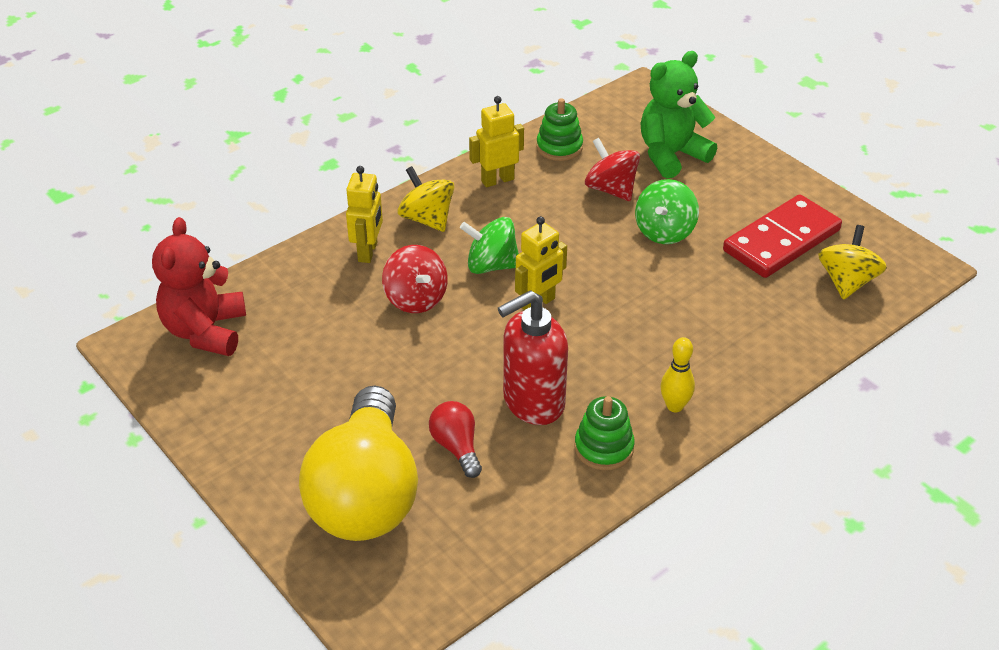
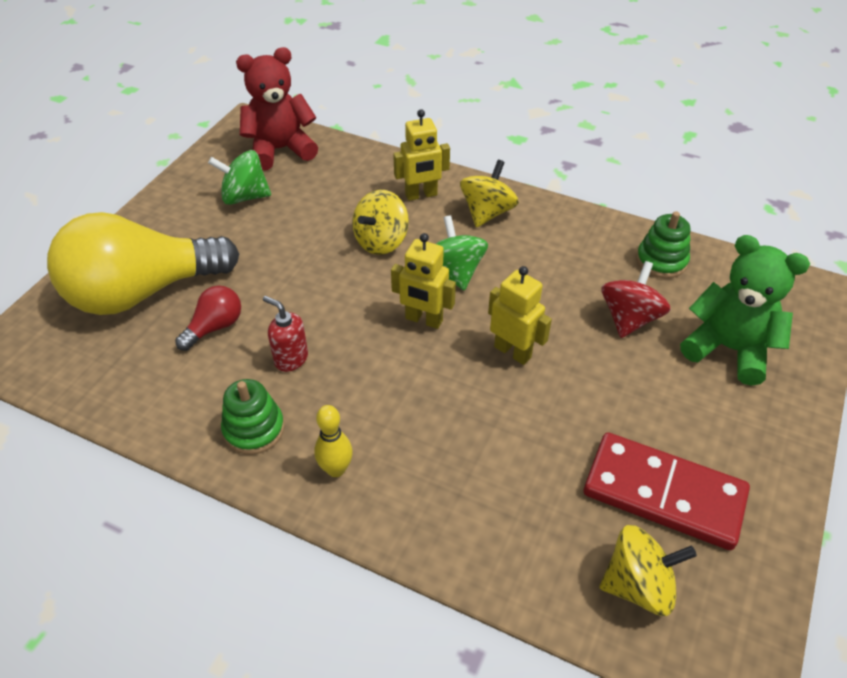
camera: 65 degrees right, 5 degrees up
red spinning top [382,245,448,313] -> yellow spinning top [352,190,409,255]
yellow robot [469,96,524,187] -> yellow robot moved to [488,266,552,365]
red soap dispenser [498,290,568,425] -> red soap dispenser [263,296,308,372], size x0.54
green spinning top [635,179,699,244] -> green spinning top moved to [208,150,271,205]

